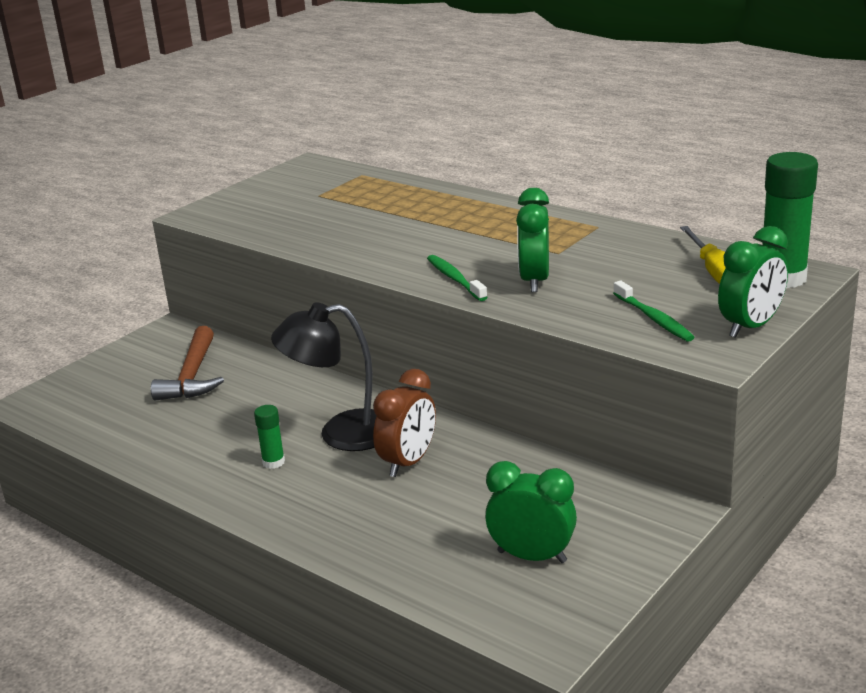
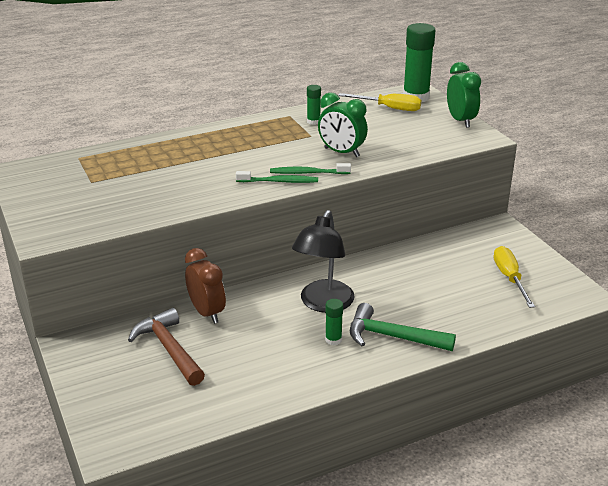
camera: 65 degrees left, 5 degrees up
brown hammer [151,326,224,401] -> brown hammer turned 150 degrees counterclockwise [128,308,205,386]
brown clock [373,369,436,477] -> brown clock moved to [185,248,226,324]
green clock [485,461,577,563] -> yellow screwdriver [494,246,535,308]
green toothbrush [613,281,695,342] -> green toothbrush moved to [236,171,318,183]
none -> green glue stick [307,85,321,125]
none -> green hammer [350,303,456,351]

